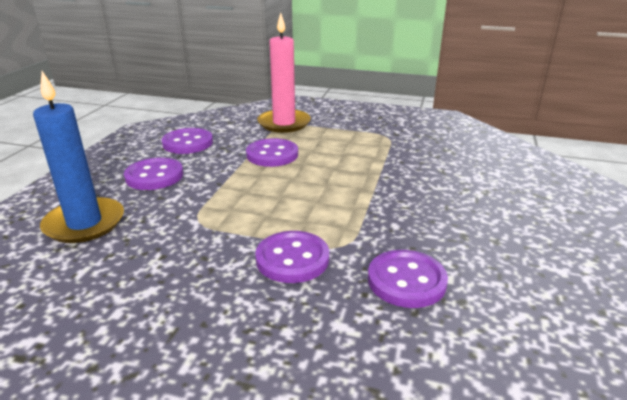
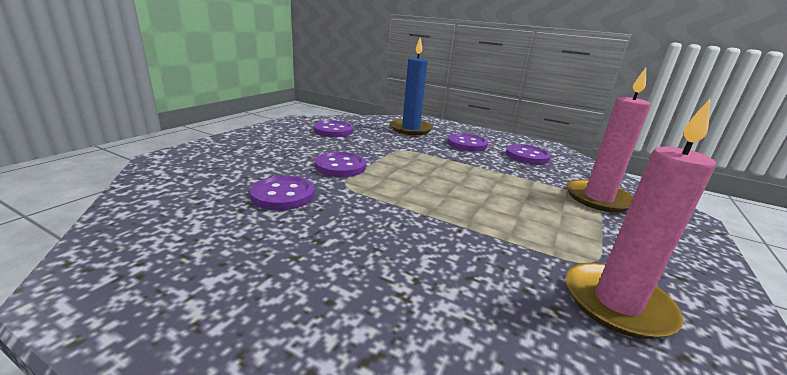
camera: 100 degrees right, 5 degrees down
purple button [246,138,298,167] -> purple button moved to [314,120,354,137]
none -> pink candle [566,99,716,339]

